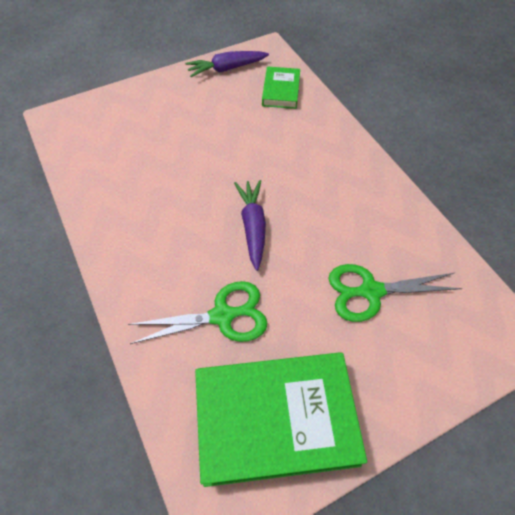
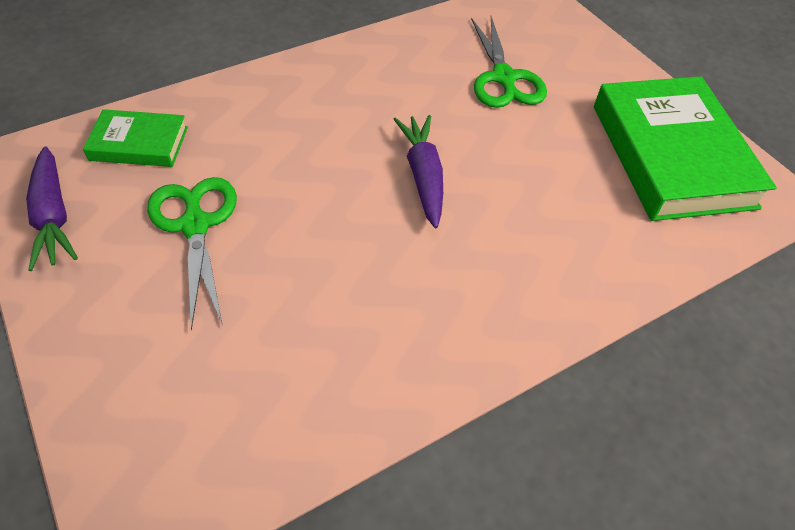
camera: 95 degrees left, 5 degrees down
green scissors [128,281,267,344] -> green scissors moved to [147,177,237,331]
purple carrot [234,180,266,271] -> purple carrot turned 90 degrees clockwise [394,115,443,228]

